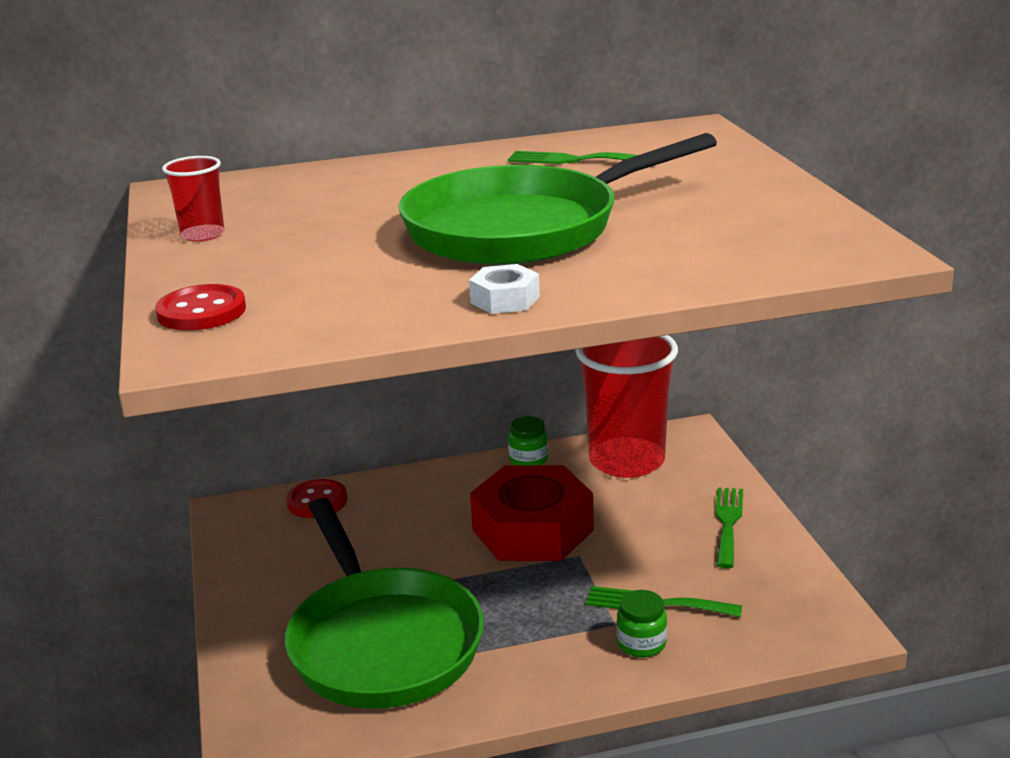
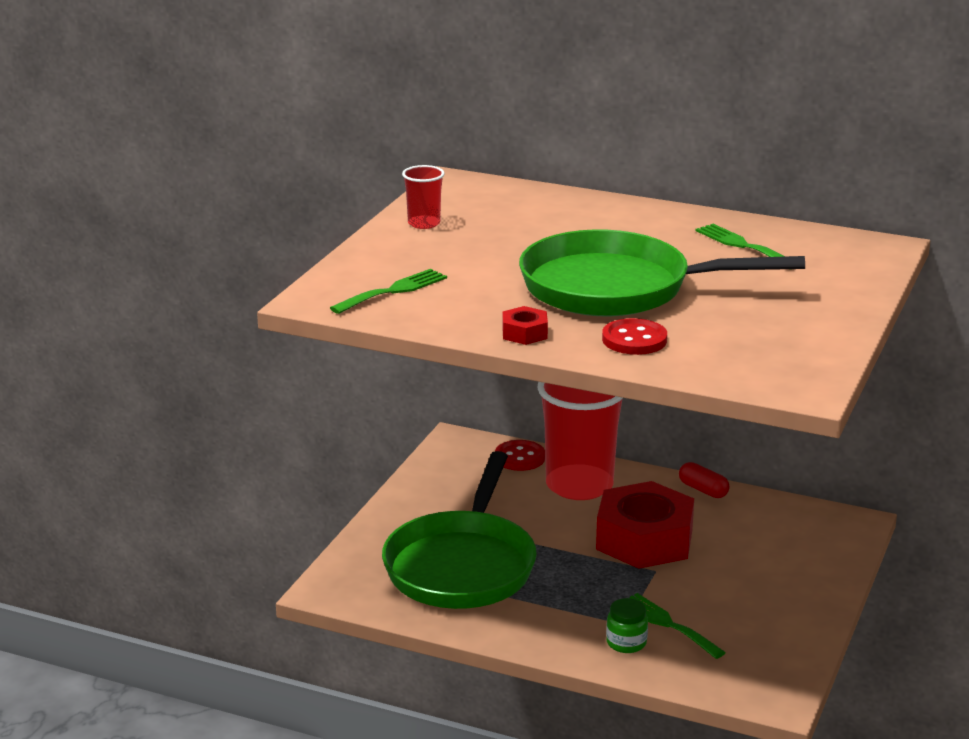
camera: 35 degrees right, 0 degrees up
red button [155,284,246,331] -> red button moved to [602,318,667,355]
white nut [469,264,540,314] -> red nut [502,306,548,345]
green jar [508,416,548,465] -> red capsule [679,462,730,498]
red cup [575,335,678,478] -> red cup moved to [537,382,623,500]
green fork [715,487,743,568] -> green fork moved to [330,269,447,314]

